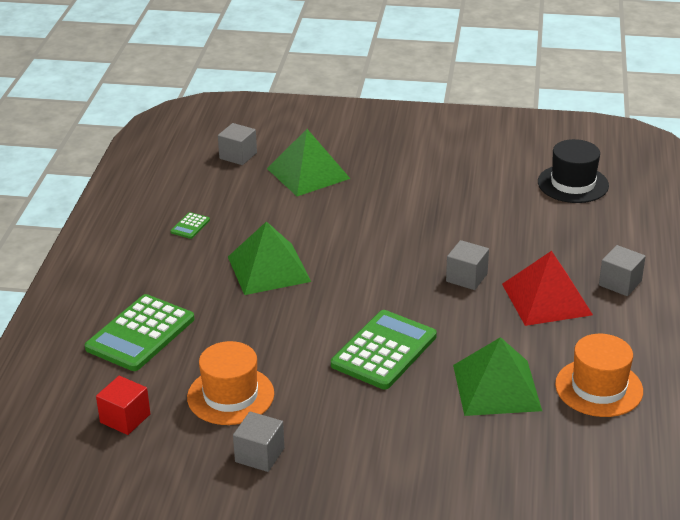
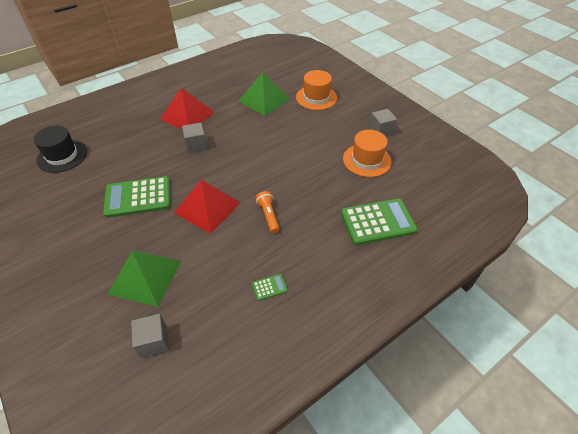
camera: 135 degrees left, 15 degrees up
red cube [96,376,150,435] -> none
green pyramid [228,221,311,295] -> orange flashlight [256,191,280,233]
green calculator [331,310,437,389] -> green calculator moved to [103,176,170,218]
orange hat [555,334,643,417] -> orange hat moved to [296,70,337,110]
grey cube [599,245,646,296] -> none
none -> red pyramid [174,180,241,234]

